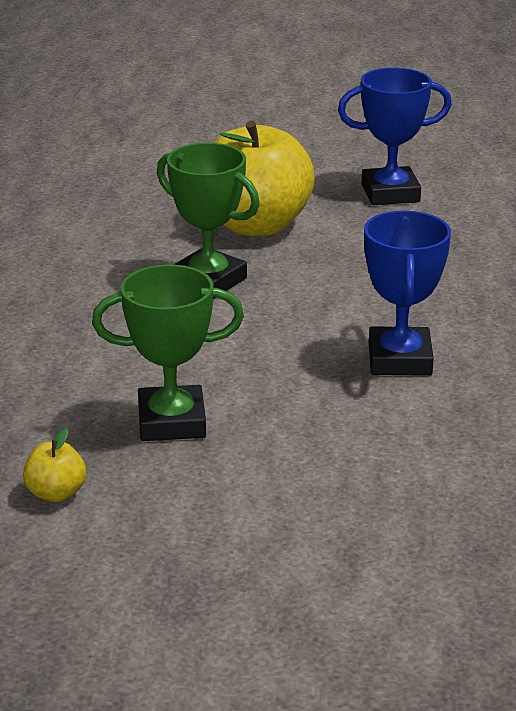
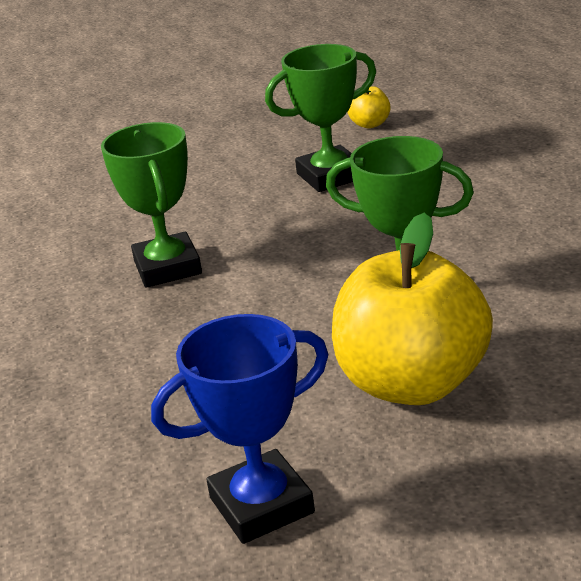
camera: 165 degrees right, 0 degrees up
blue trophy [364,211,451,376] -> green trophy [101,122,202,288]

